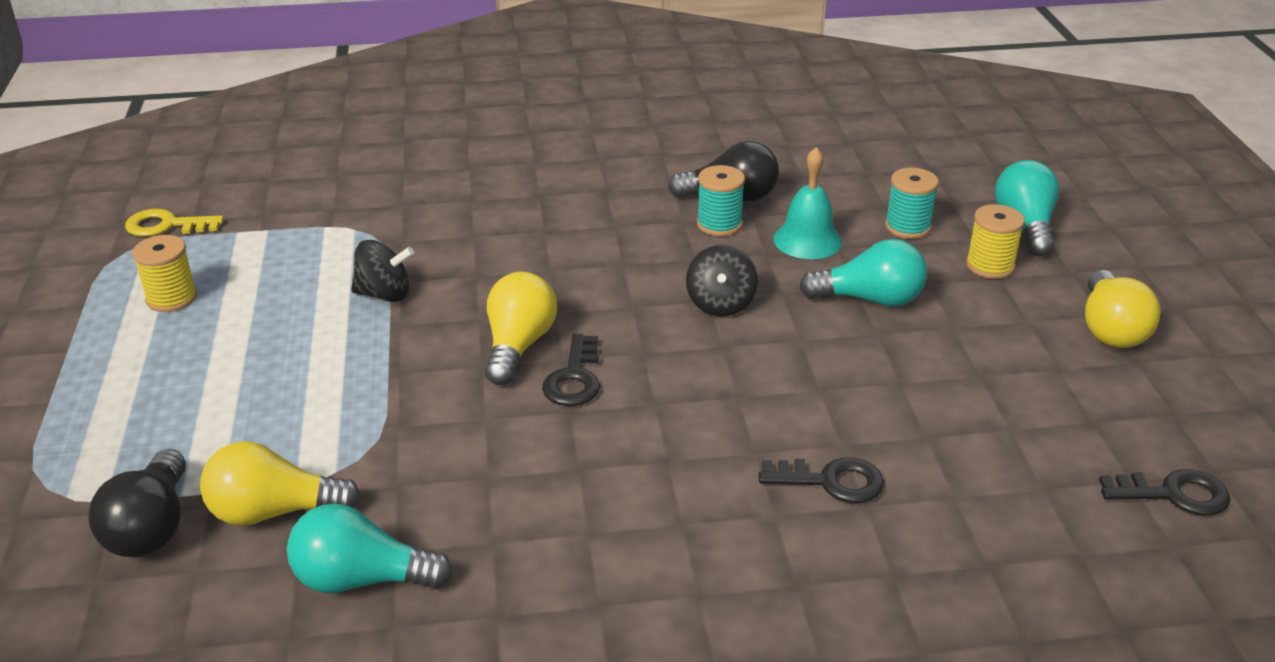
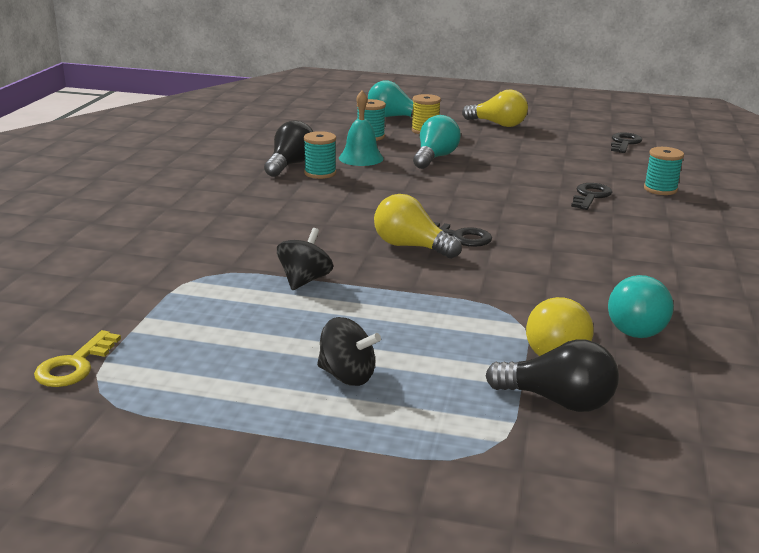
camera: 70 degrees left, 10 degrees down
yellow spool [132,235,197,312] -> none
black spinning top [686,245,758,316] -> black spinning top moved to [317,317,381,386]
none -> turquoise spool [644,147,684,195]

